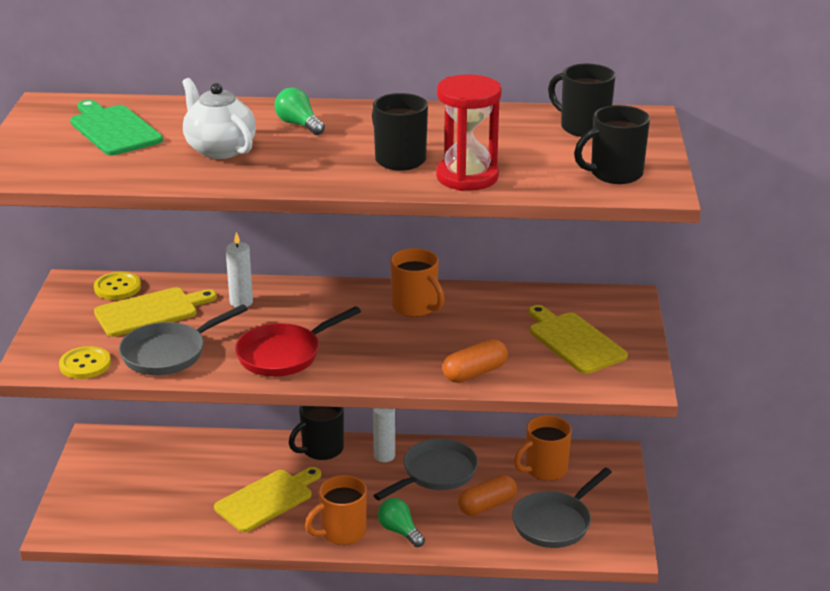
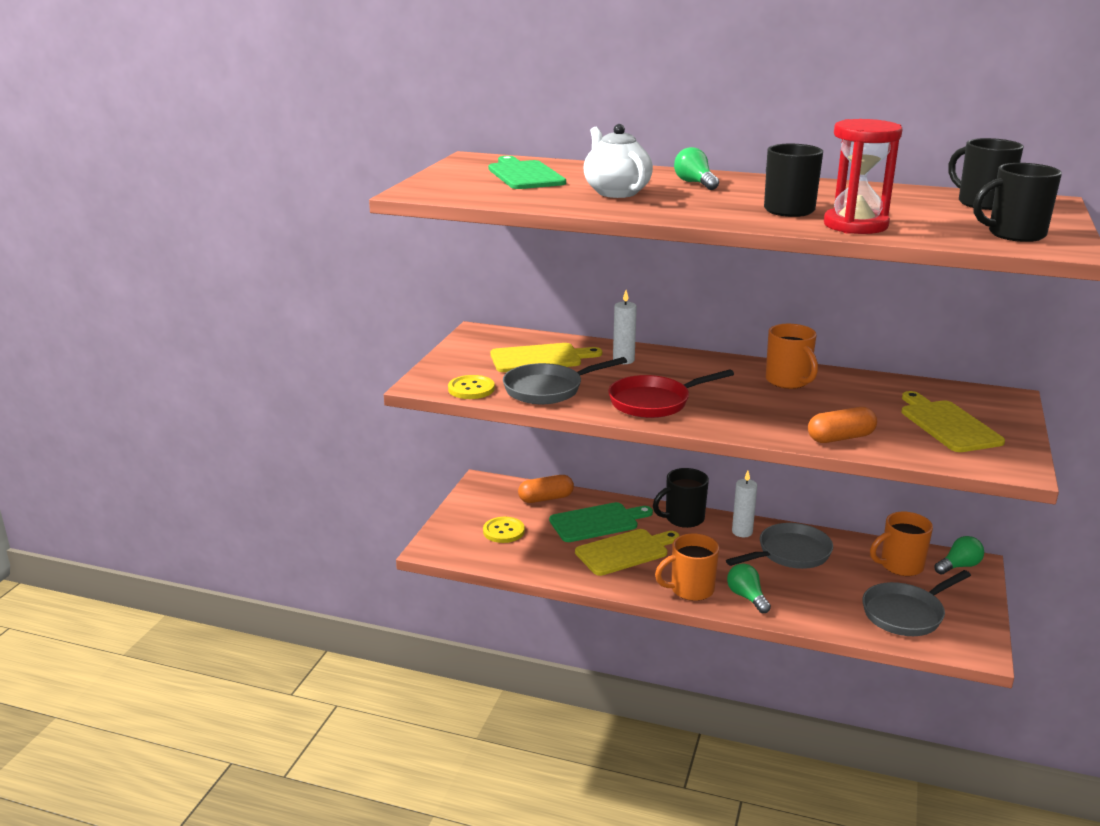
camera: 15 degrees right, 5 degrees down
yellow button [94,272,141,300] -> yellow button moved to [483,517,525,543]
orange capsule [458,475,517,516] -> orange capsule moved to [518,475,574,503]
none -> green cutting board [549,502,653,542]
none -> green light bulb [934,536,984,574]

